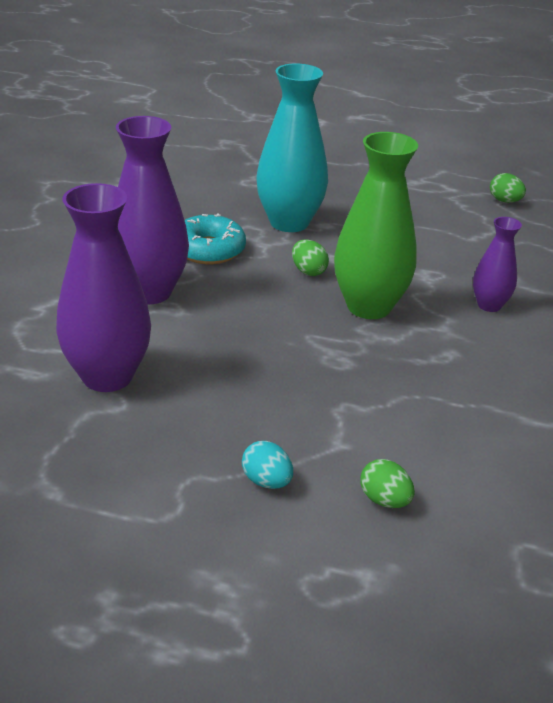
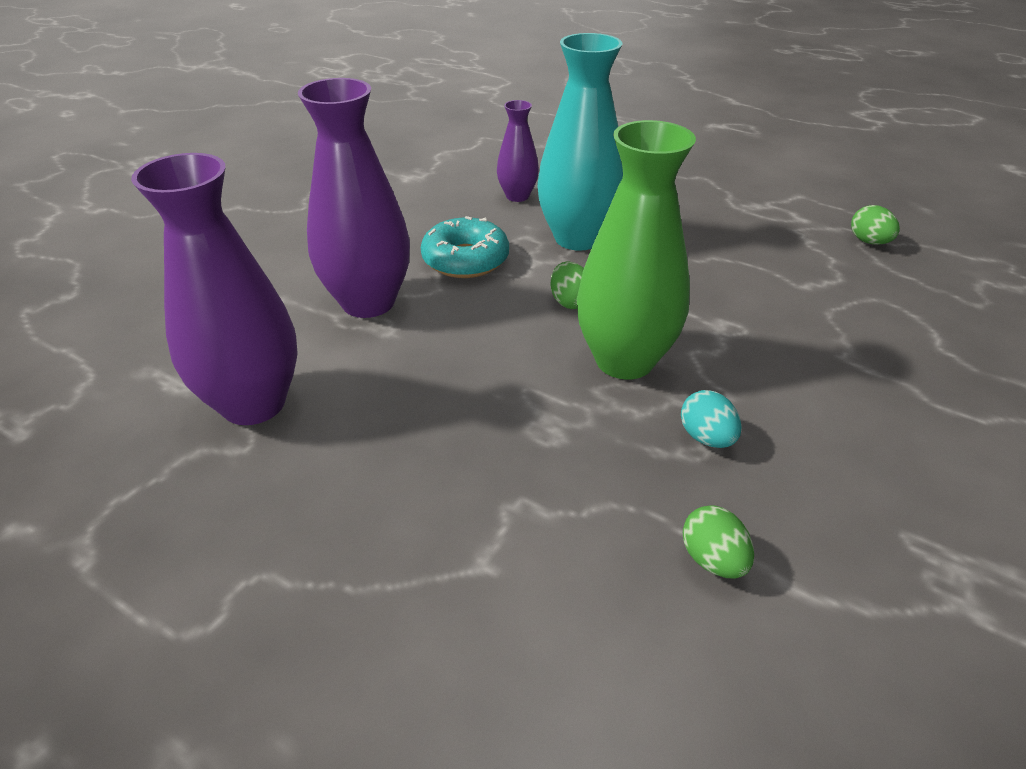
camera: 20 degrees right, 5 degrees up
turquoise egg [242,441,293,489] -> turquoise egg moved to [681,390,742,448]
green egg [360,459,415,508] -> green egg moved to [683,505,754,578]
purple vase [473,217,522,312] -> purple vase moved to [497,100,539,202]

